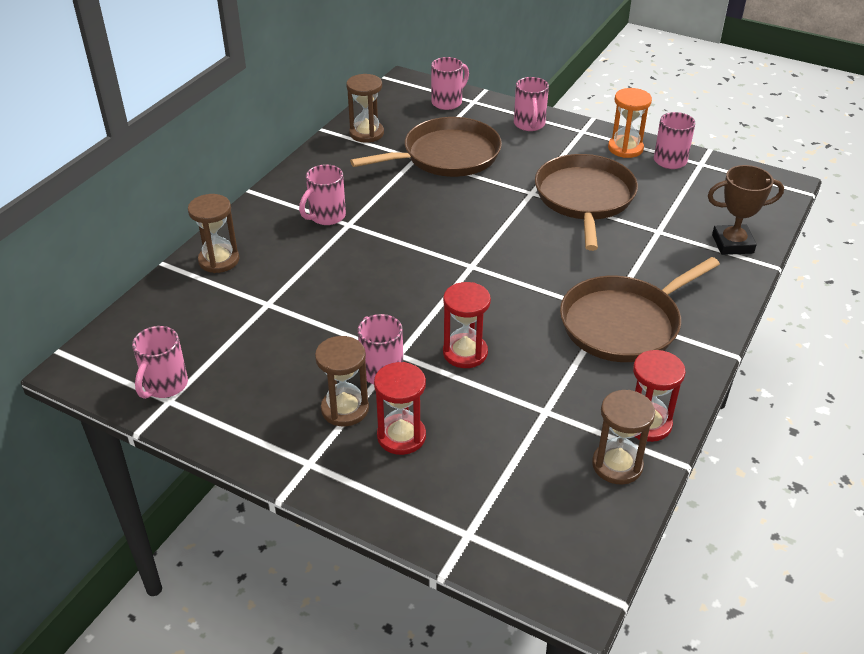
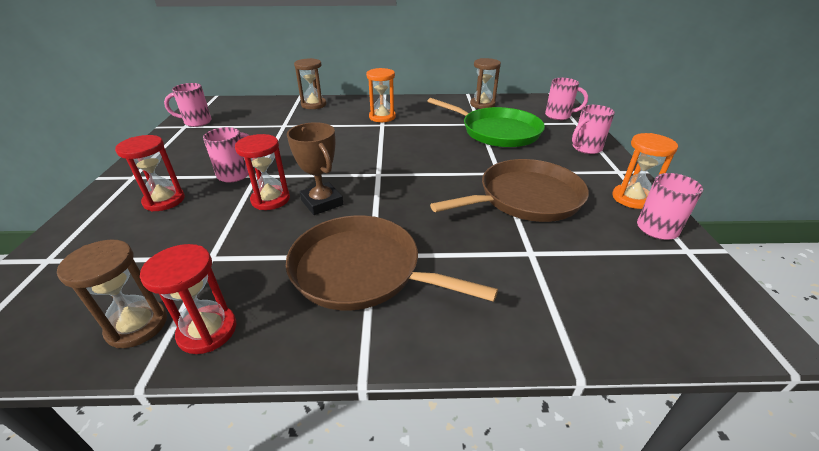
camera: 60 degrees right, 5 degrees down
pink mug [299,164,346,225] -> orange hourglass [366,68,396,122]
brown hourglass [315,336,369,427] -> none
brown pan [350,117,502,177] -> green pan [427,98,545,147]
brown trophy [708,165,784,255] -> brown trophy moved to [287,122,343,215]

